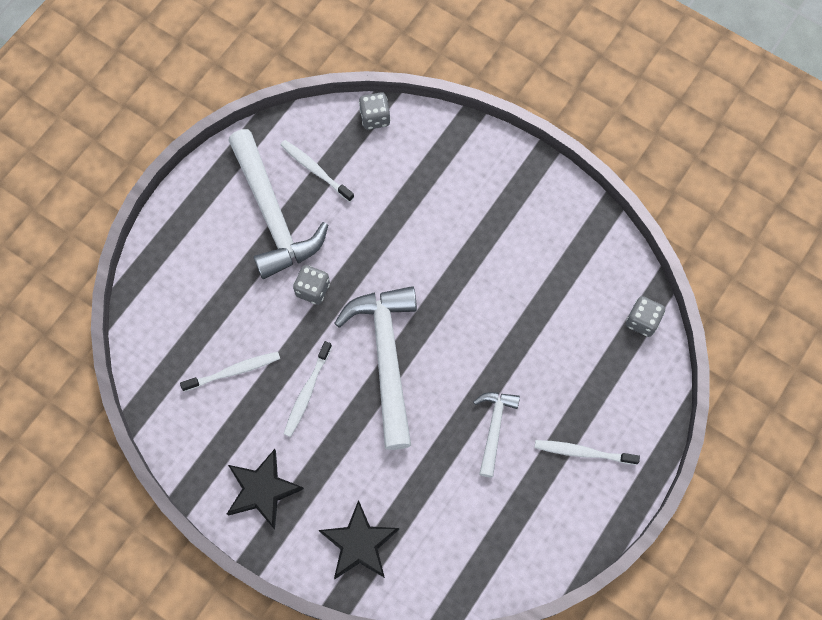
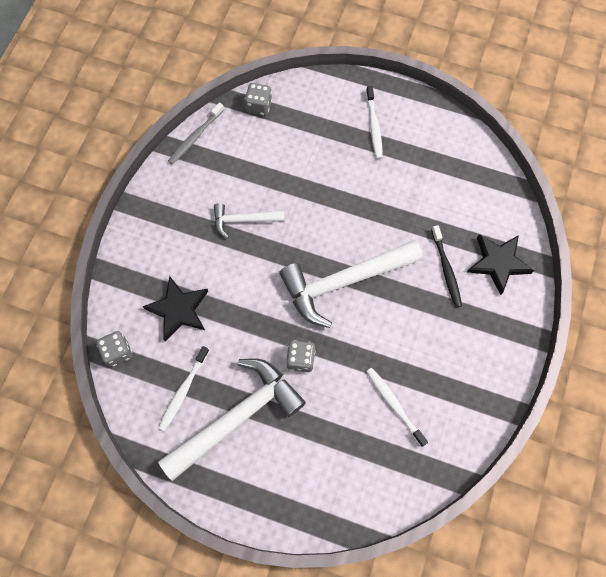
camera: 105 degrees left, 0 degrees up
black star [227,449,304,529] -> black star moved to [142,276,208,342]
white toothbrush [284,341,332,437] -> none
white hammer [473,392,520,478] -> white hammer moved to [214,203,284,238]
none -> grey toothbrush [168,103,224,164]
none -> black toothbrush [431,225,462,307]

